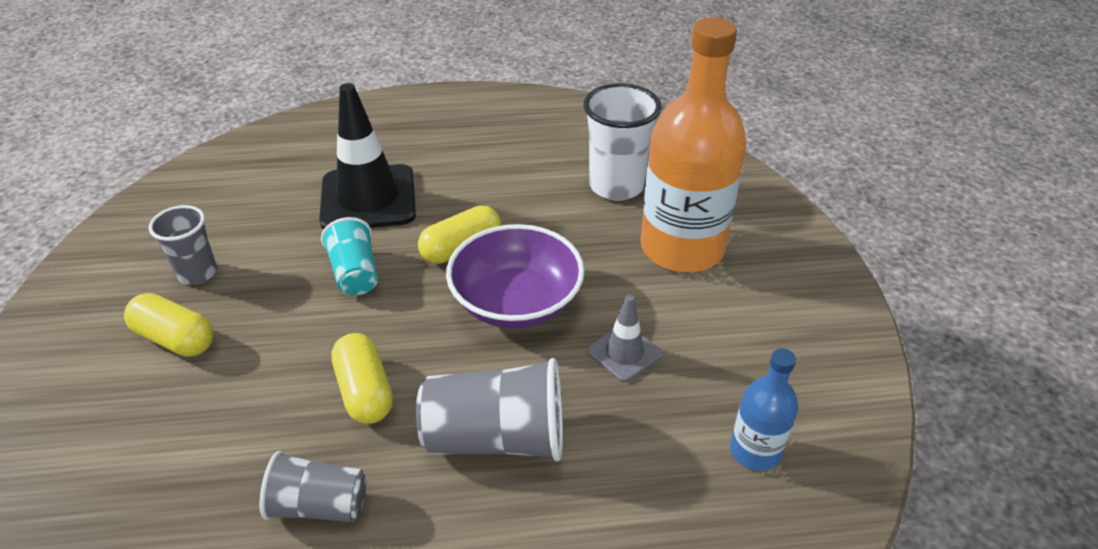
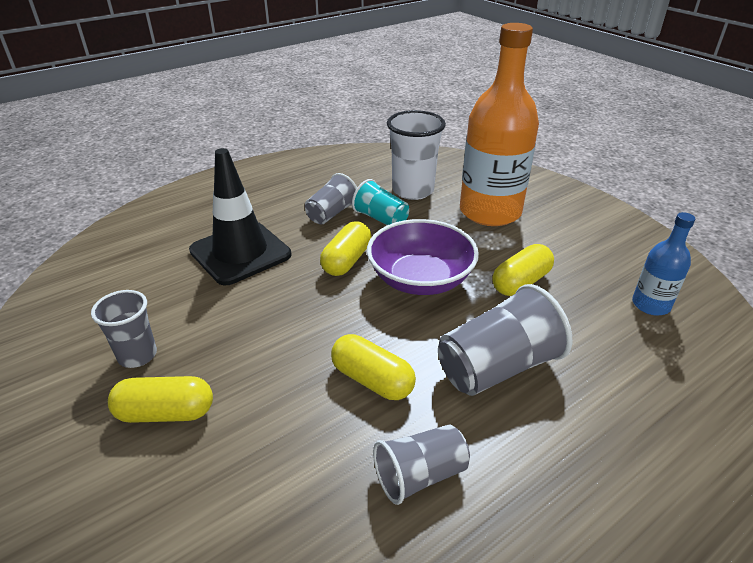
camera: 30 degrees left, 5 degrees down
turquoise cup [321,217,378,295] -> turquoise cup moved to [352,179,409,225]
grey traffic cone [588,295,662,382] -> yellow capsule [492,244,554,296]
none -> grey cup [305,173,357,224]

